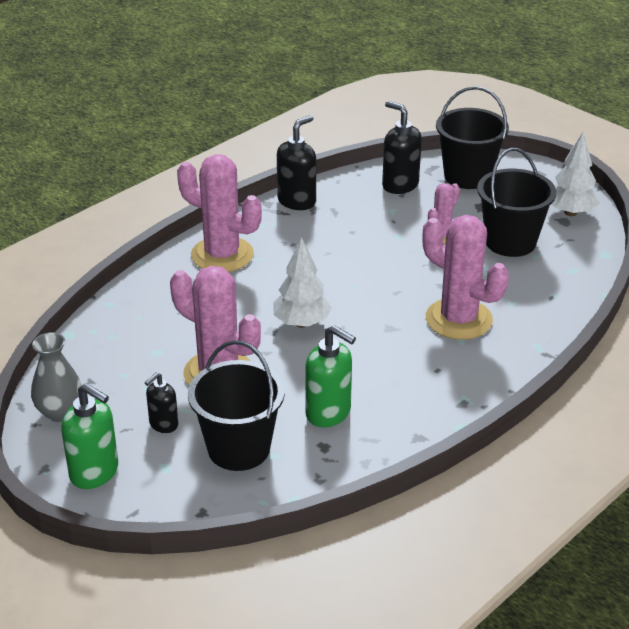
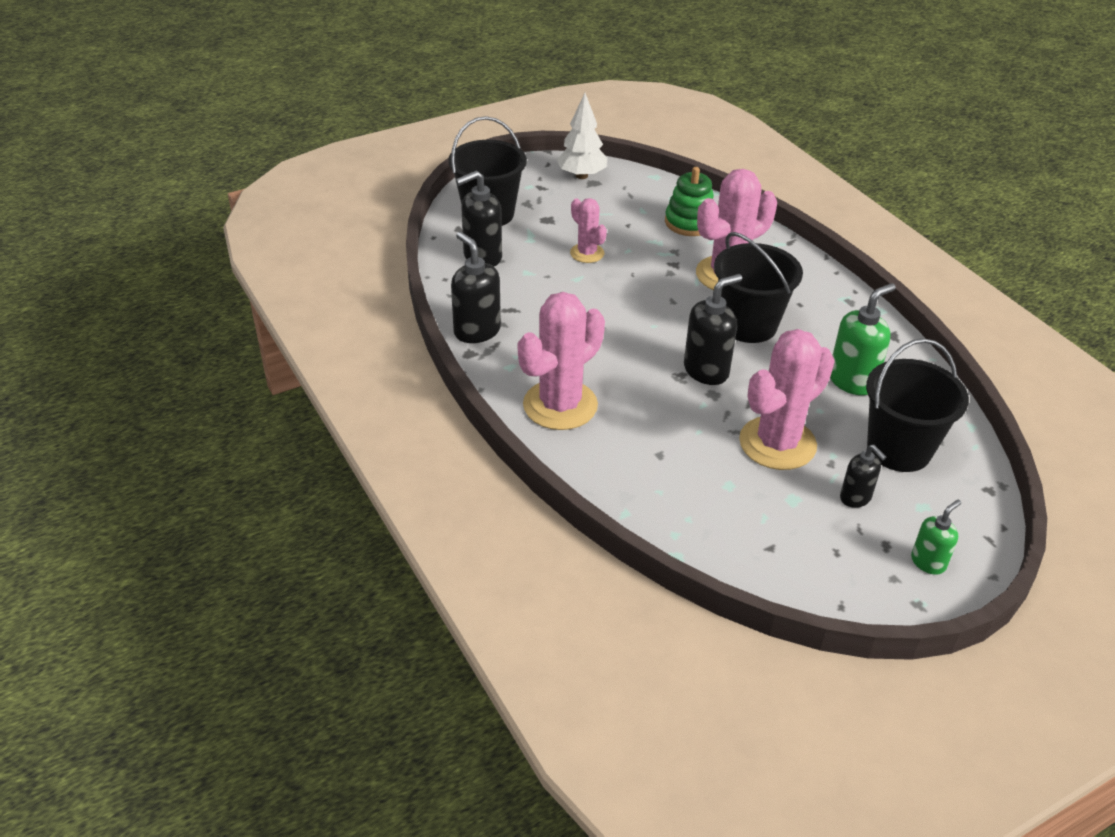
camera: 75 degrees left, 5 degrees up
grey vase [31,333,82,422] -> none
green soap dispenser [61,383,118,489] -> green soap dispenser [911,500,961,575], size x0.61
white tree [273,237,332,328] -> black soap dispenser [684,274,742,385]
black bucket [477,148,556,257] -> black bucket moved to [714,232,803,343]
none -> green stacking toy [665,167,714,236]

